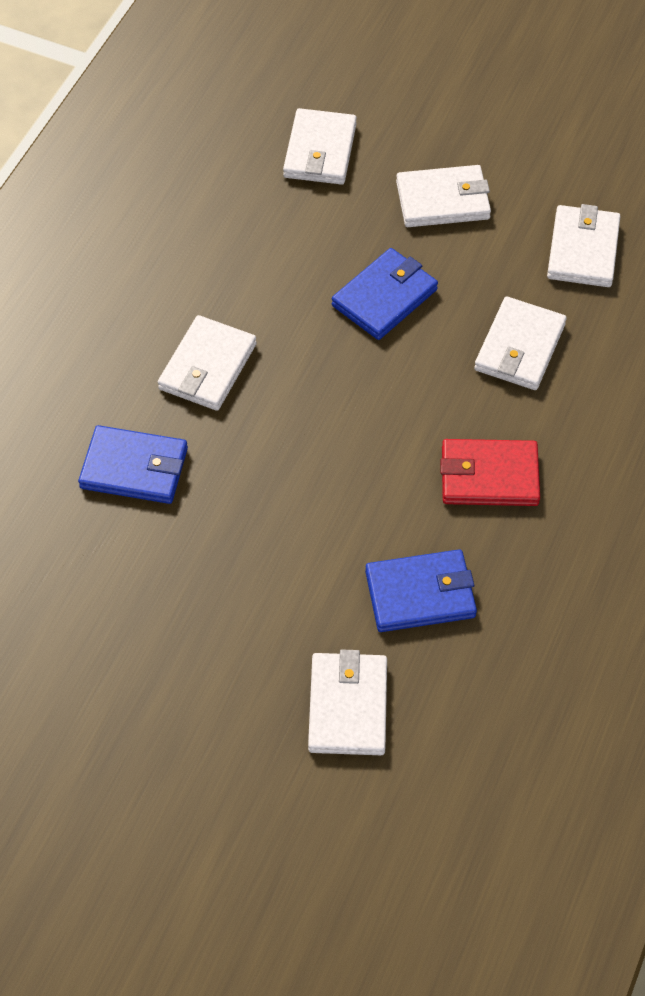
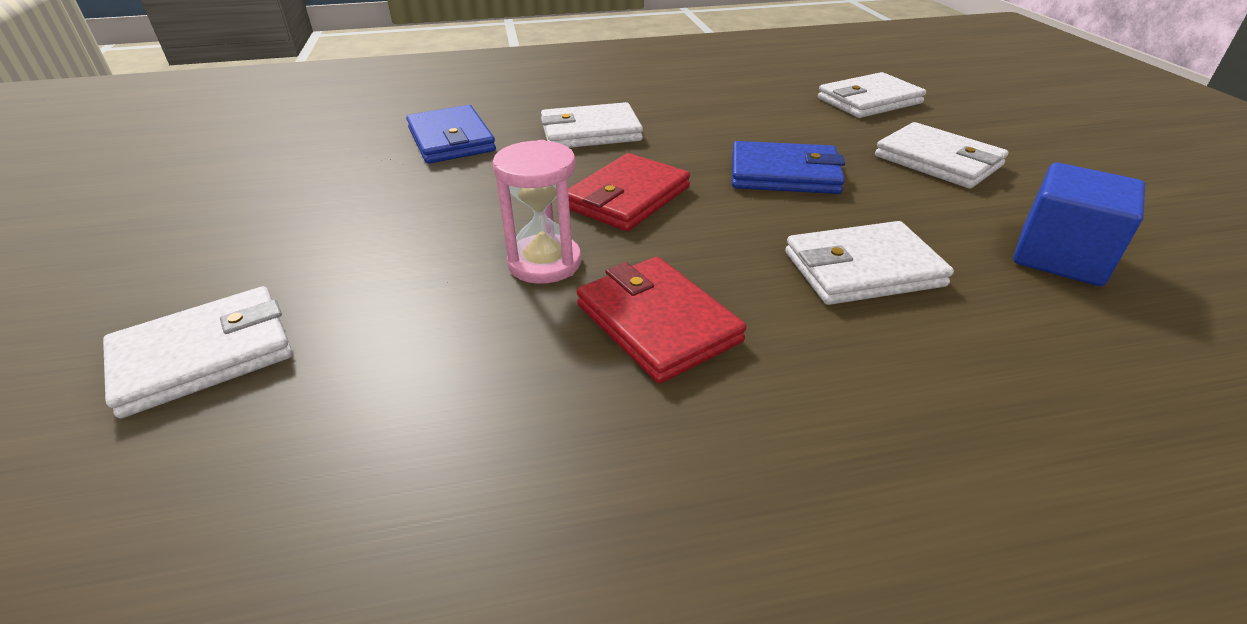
camera: 55 degrees right, 20 degrees down
blue wallet [365,549,477,632] -> none
white wallet [547,204,621,287] -> blue cube [1013,163,1145,286]
none -> pink hourglass [493,140,581,284]
none -> red wallet [568,153,690,231]

